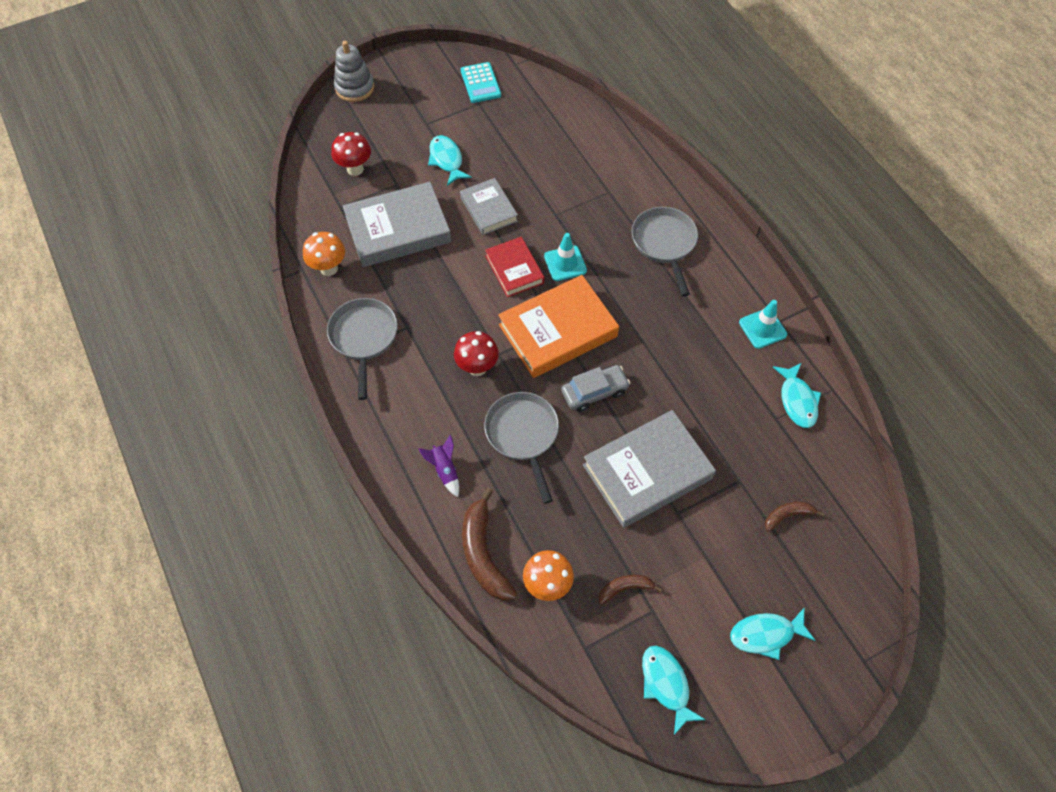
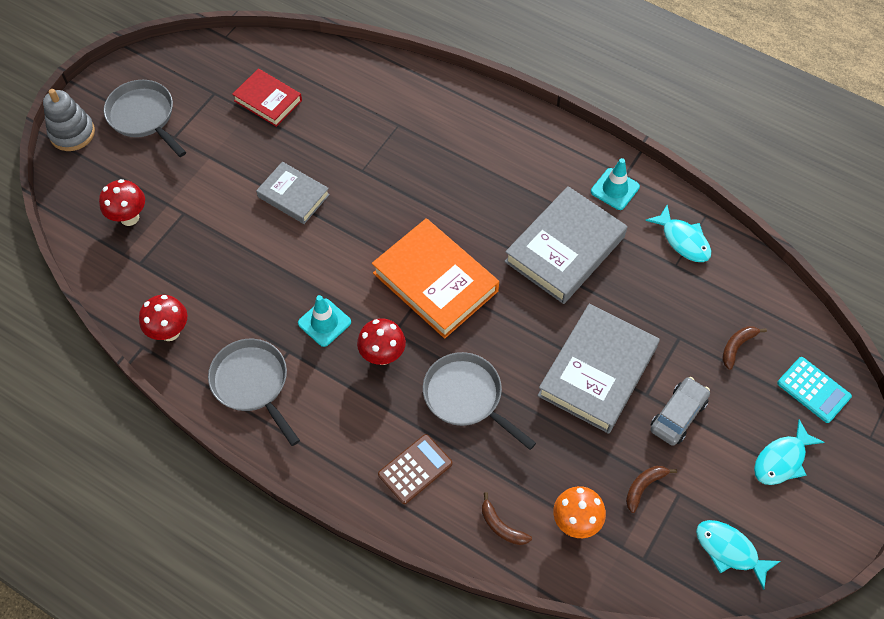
camera: 30 degrees left, 0 degrees up
orange mushroom [303,232,345,276] -> red mushroom [139,295,187,341]
grey book [343,182,451,267] -> grey book moved to [504,186,627,304]
purple rocket [418,435,459,497] -> brown calculator [378,434,452,504]
turquoise fish [428,135,472,186] -> none
turquoise calculator [461,62,501,103] -> turquoise calculator moved to [777,357,852,423]
brown banana [462,488,517,601] -> brown banana [482,492,532,545], size x0.54
red book [485,237,544,297] -> red book moved to [232,68,302,127]
orange book [498,275,619,378] -> orange book turned 75 degrees counterclockwise [372,218,499,339]
turquoise traffic cone [544,233,587,281] -> turquoise traffic cone moved to [298,295,351,347]
grey car [561,365,630,412] -> grey car moved to [651,377,710,446]
grey pan [632,207,698,296] -> grey pan moved to [104,80,186,157]

